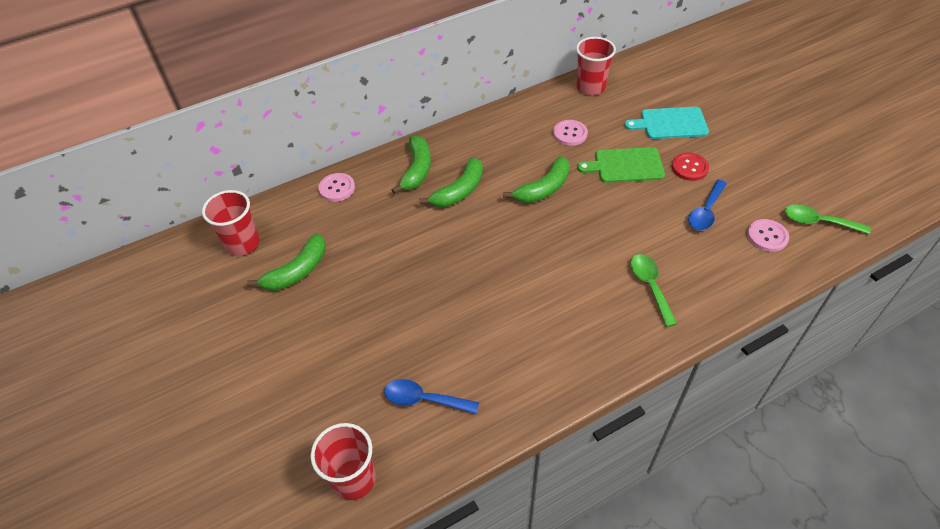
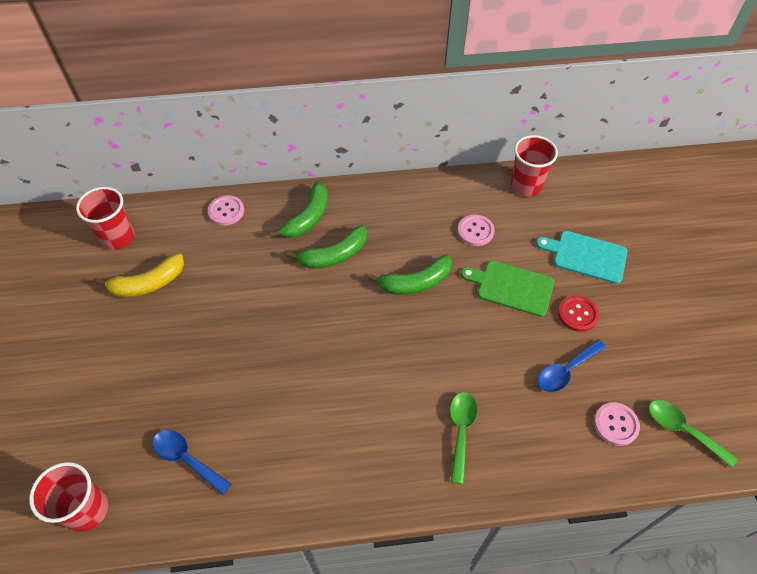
camera: 20 degrees right, 5 degrees up
green banana [247,233,326,291] -> yellow banana [96,253,184,297]

